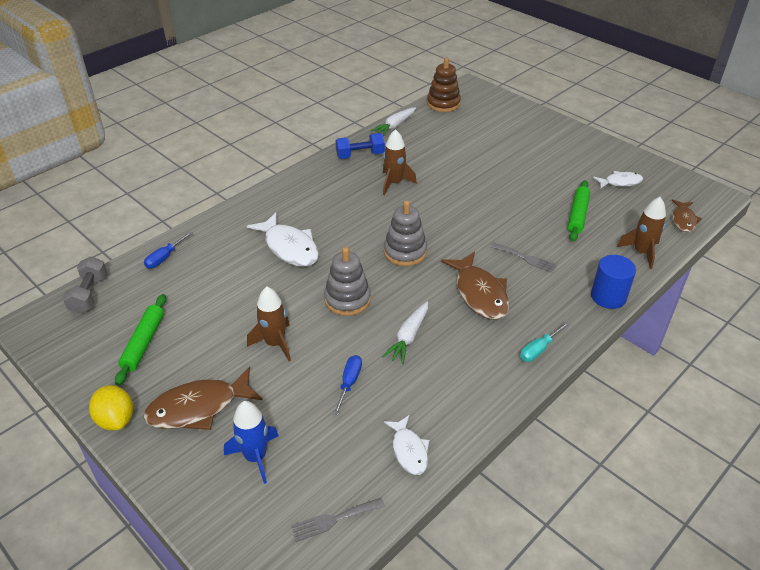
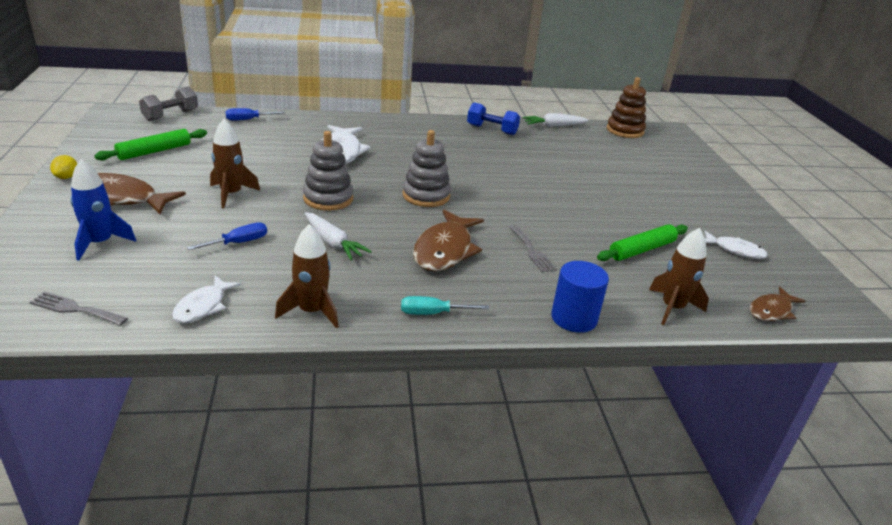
camera: 35 degrees right, 10 degrees down
yellow lemon [89,385,133,431] -> yellow lemon [50,155,77,179], size x0.62
white carrot [382,302,428,364] -> white carrot turned 105 degrees counterclockwise [305,212,372,260]
brown rocket [383,129,417,195] -> brown rocket moved to [275,224,339,329]

